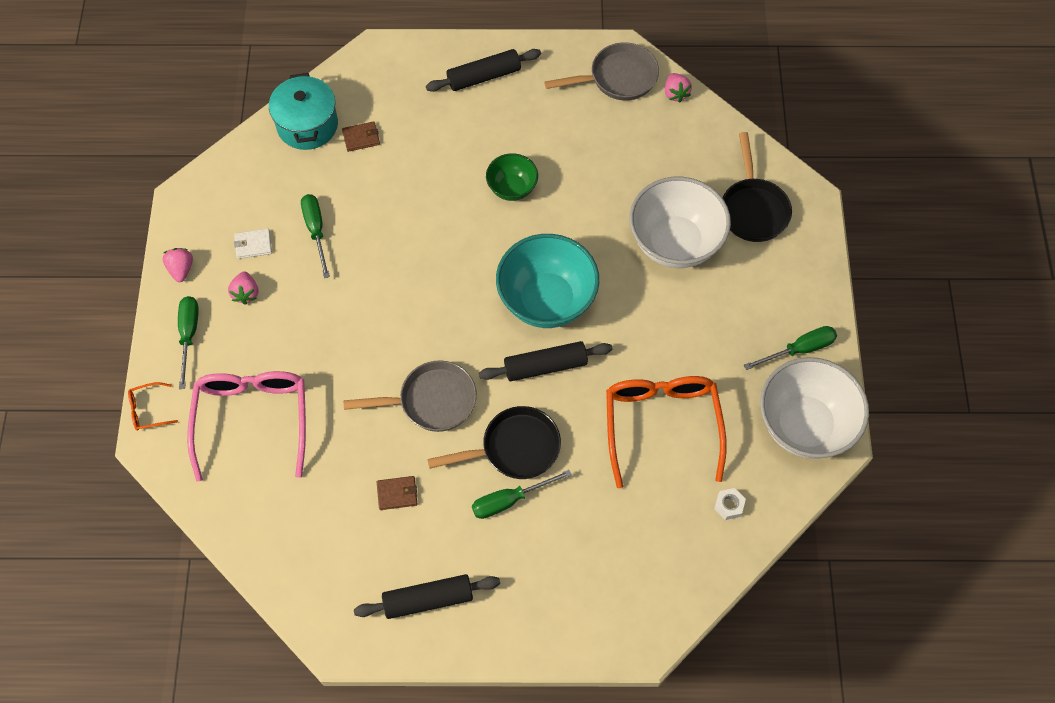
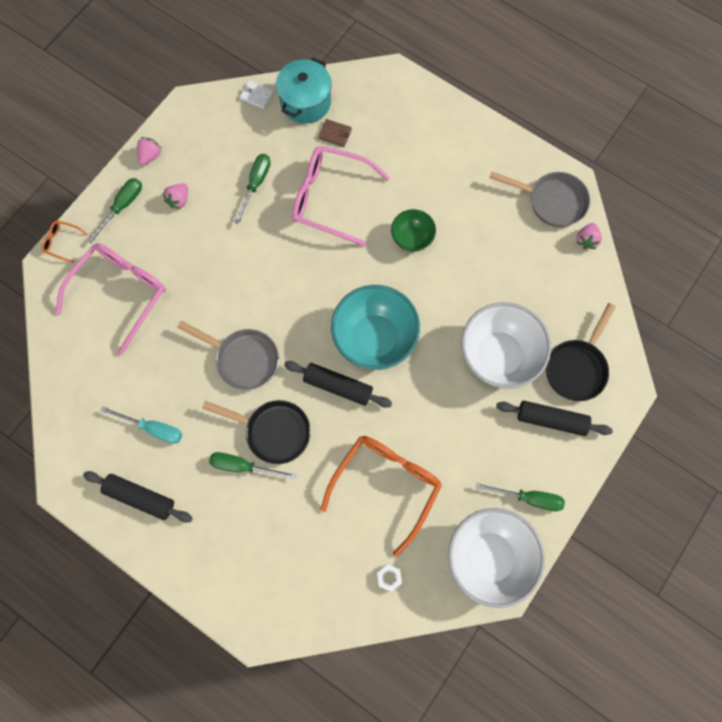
camera: 35 degrees right, 10 degrees up
white wallet [234,228,272,259] -> white wallet moved to [240,80,274,109]
brown wallet [377,476,417,510] -> none
black rolling pin [426,49,541,92] -> black rolling pin moved to [496,401,613,436]
none -> turquoise screwdriver [101,407,182,444]
none -> pink glasses [292,146,390,247]

